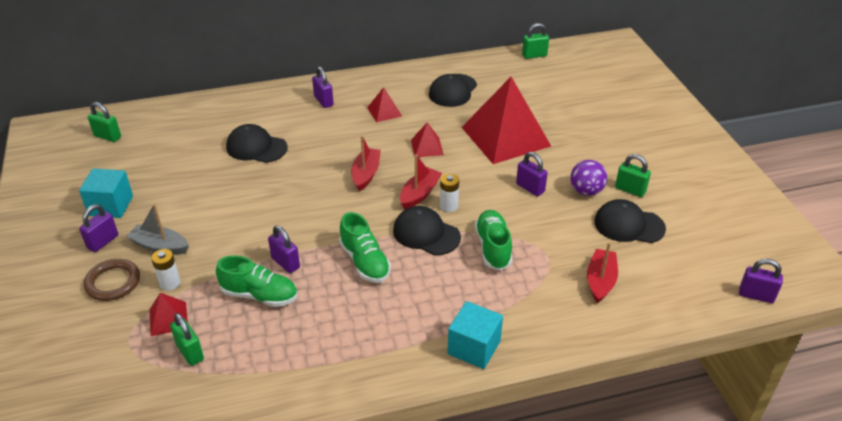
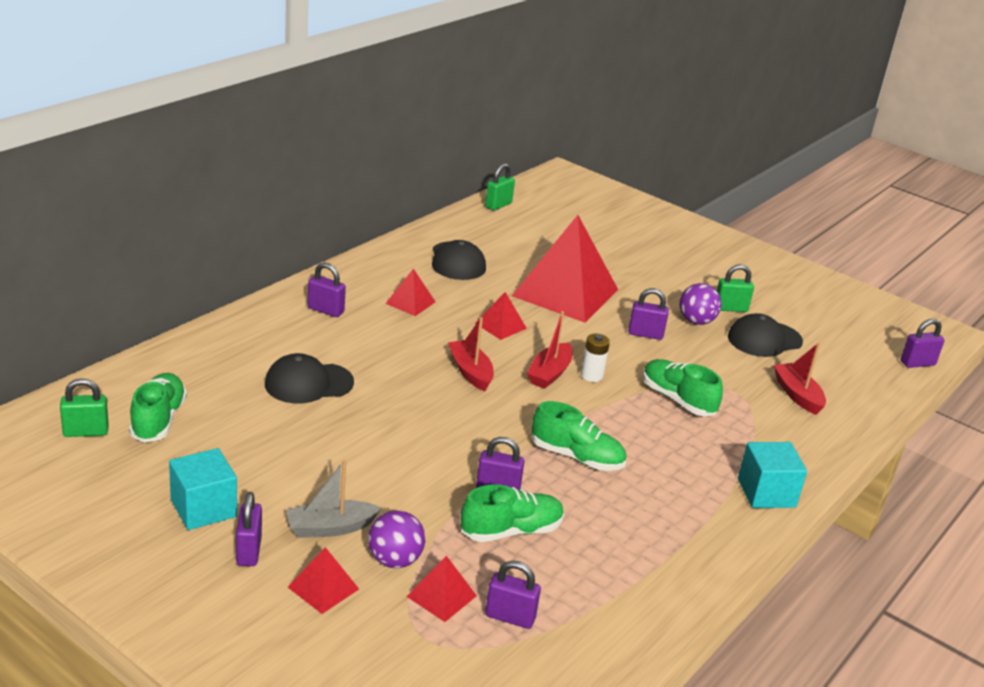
camera: 40 degrees left, 10 degrees down
brown ring [84,259,140,301] -> red pyramid [288,547,359,614]
white battery [151,249,180,291] -> purple ball [368,510,425,568]
green padlock [170,313,204,366] -> purple padlock [485,561,541,629]
black cap [393,206,461,255] -> none
red boat [400,154,442,209] -> red boat turned 150 degrees counterclockwise [527,311,573,389]
none -> green shoe [129,373,187,443]

